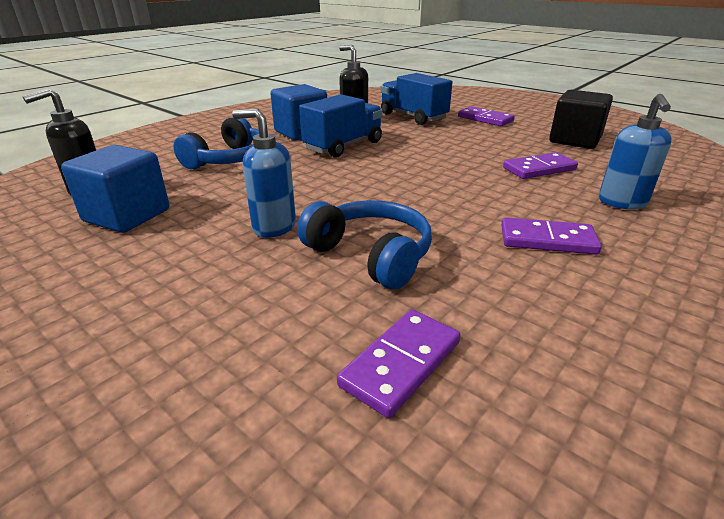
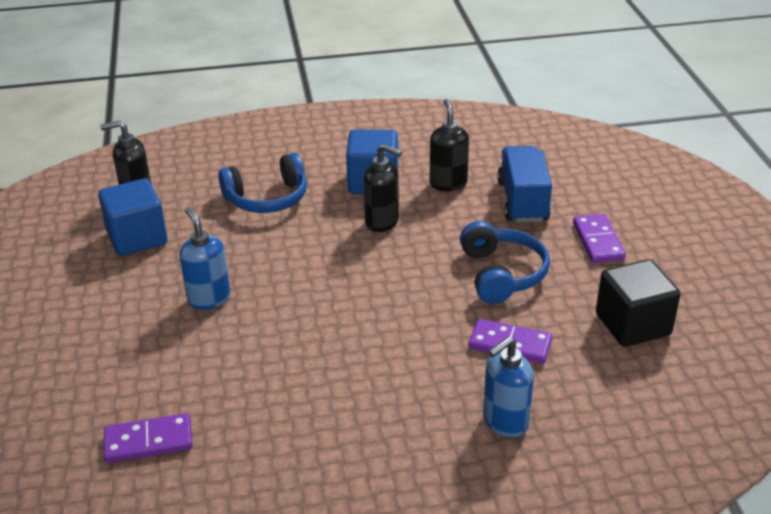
camera: 40 degrees right, 5 degrees up
blue headphones [297,200,432,290] -> blue headphones moved to [460,221,550,304]
blue truck [299,94,383,158] -> black soap dispenser [364,144,402,232]
purple domino [501,217,602,255] -> none

